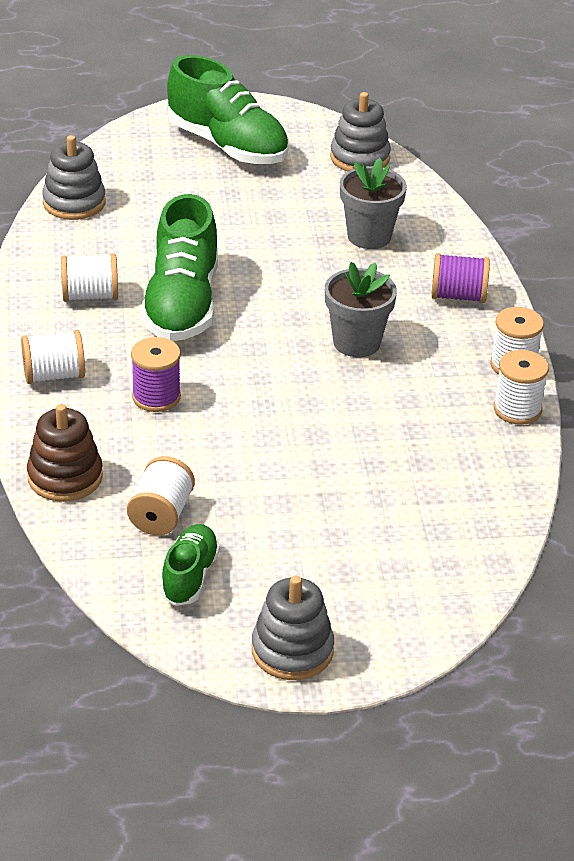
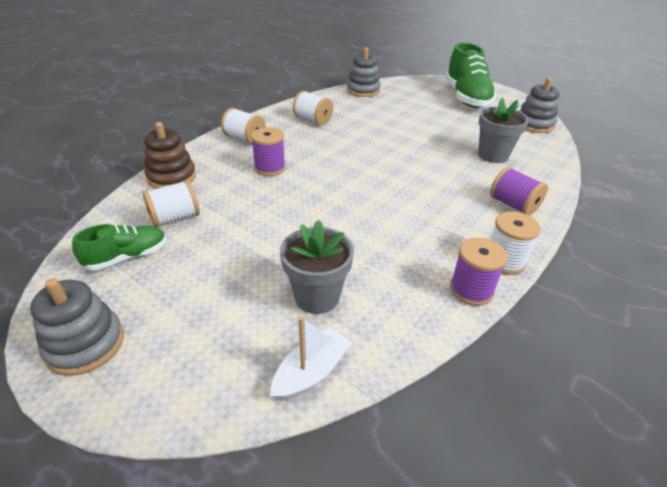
camera: 45 degrees right, 0 degrees up
green shoe [141,194,218,341] -> none
grey flower pot [325,262,397,357] -> grey flower pot moved to [280,220,354,314]
white spool [494,350,549,425] -> purple spool [450,237,507,306]
none -> white boat [270,317,352,401]

